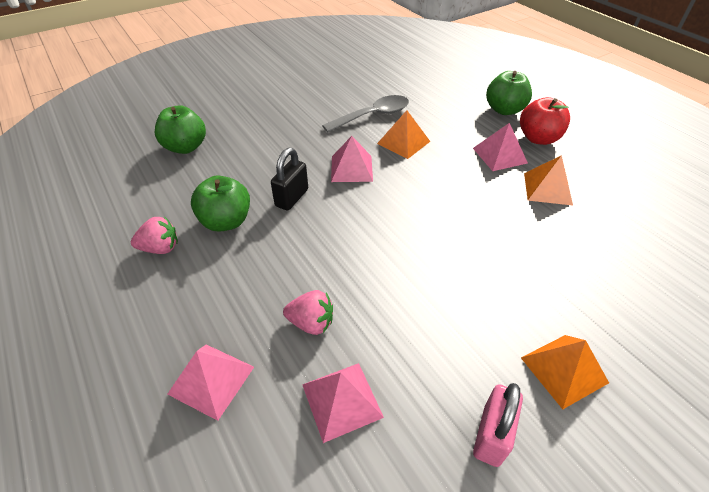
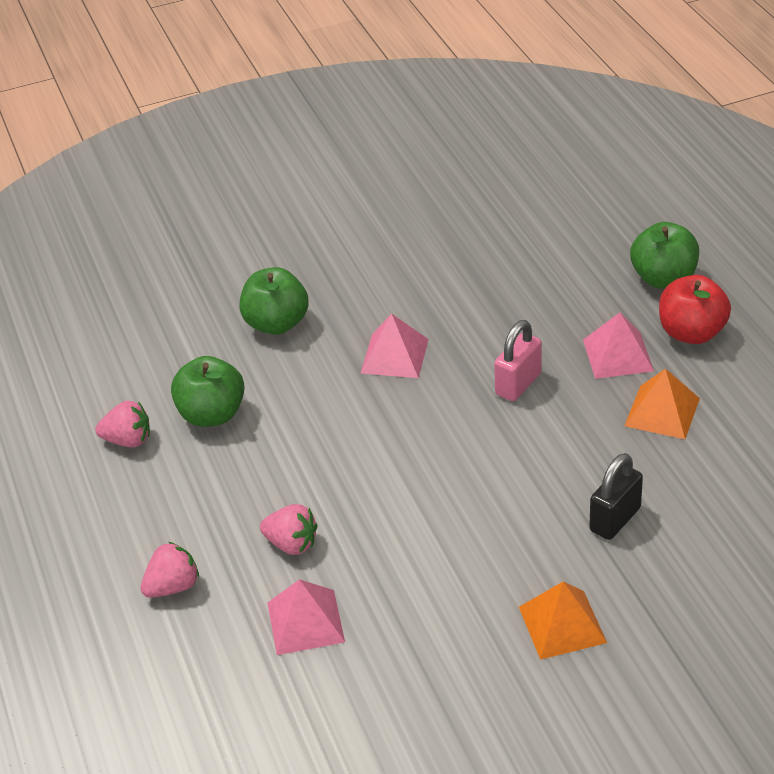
camera: 15 degrees right, 5 degrees down
green apple [155,105,206,154] -> green apple moved to [240,267,309,335]
pink pyramid [167,344,254,421] -> pink strawberry [140,542,199,598]
black padlock [271,148,308,211] -> black padlock moved to [589,453,643,540]
grey spoon [322,95,409,132] -> none
orange pyramid [377,110,430,159] -> none
pink padlock [473,383,523,467] -> pink padlock moved to [494,320,542,401]

